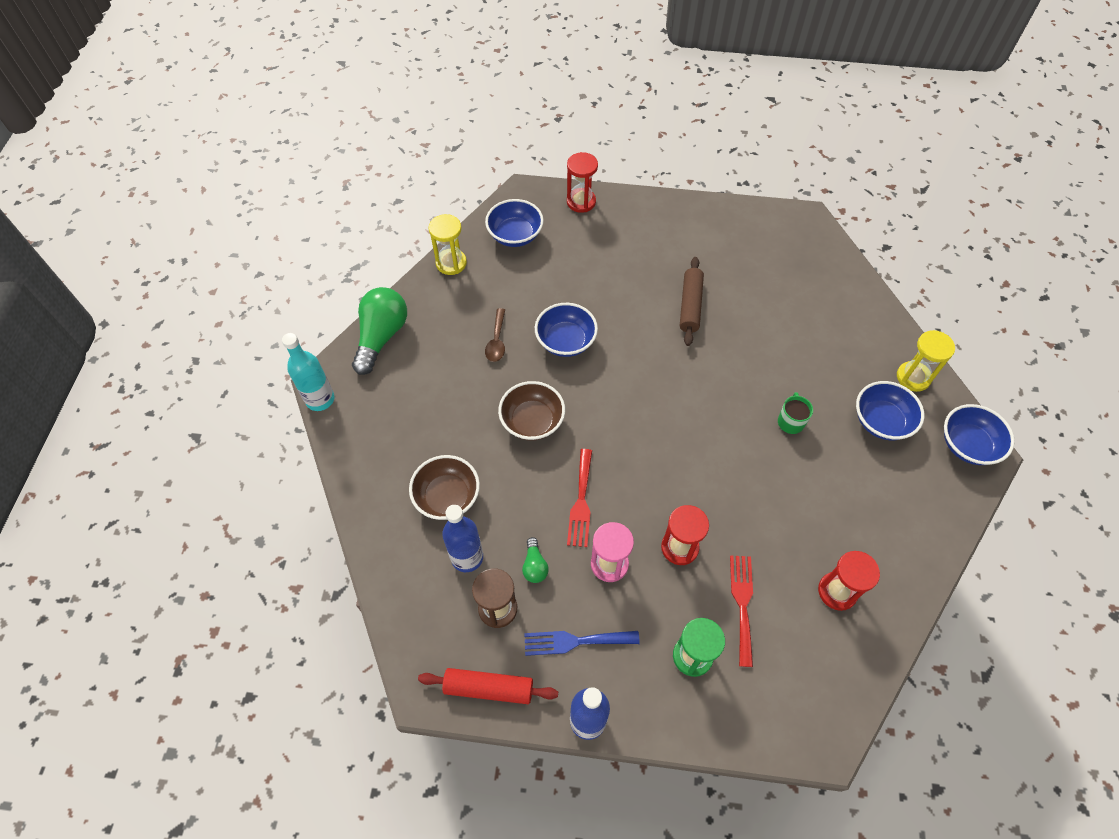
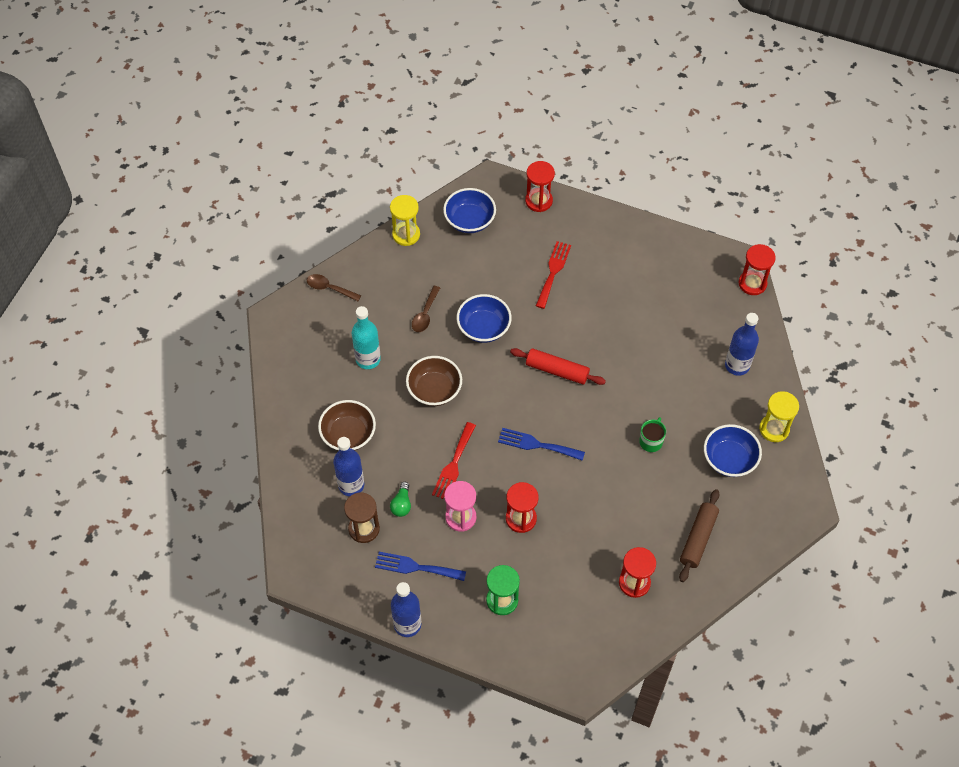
camera: 15 degrees right, 0 degrees up
turquoise bottle [282,333,335,411] -> turquoise bottle moved to [352,306,381,369]
green light bulb [352,287,407,375] -> brown spoon [307,274,361,301]
red rolling pin [418,668,558,704] -> red rolling pin moved to [510,348,606,385]
brown rolling pin [680,257,704,346] -> brown rolling pin moved to [679,489,719,582]
red fork [730,555,753,667] -> red fork moved to [536,241,571,309]
blue bowl [944,404,1015,465] -> none
none -> blue fork [498,428,585,461]
none -> blue bottle [725,313,759,376]
none -> red hourglass [739,244,776,295]

